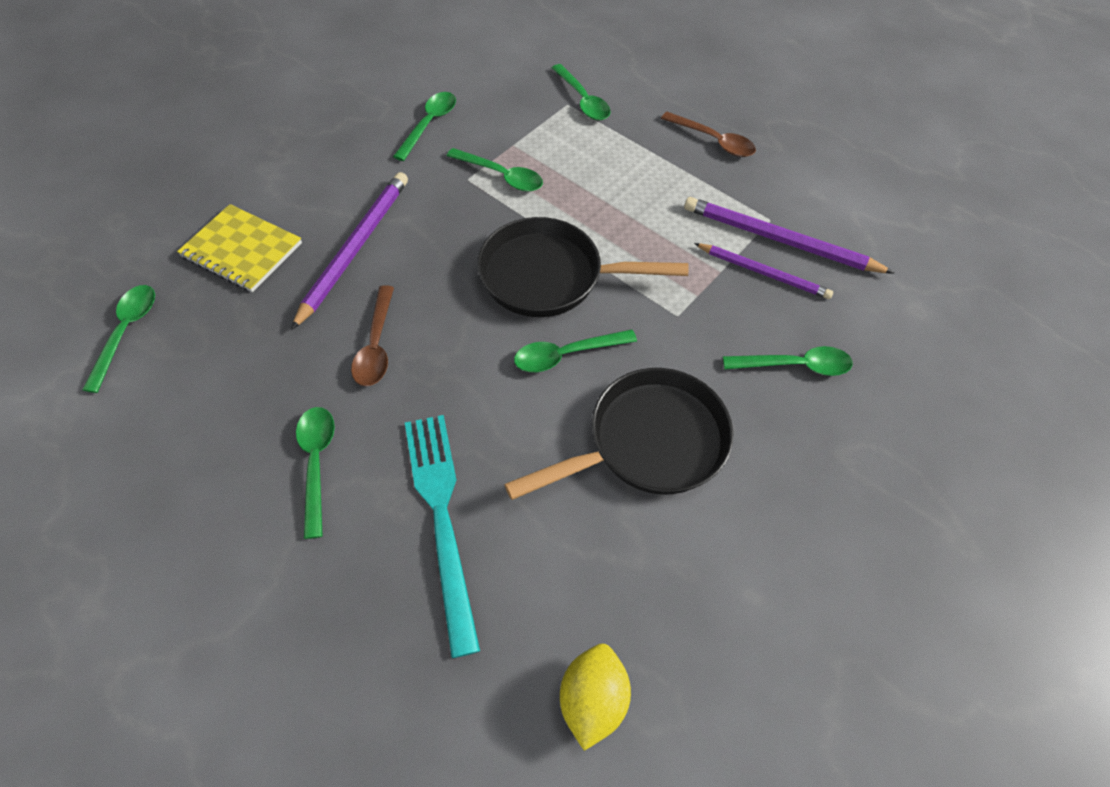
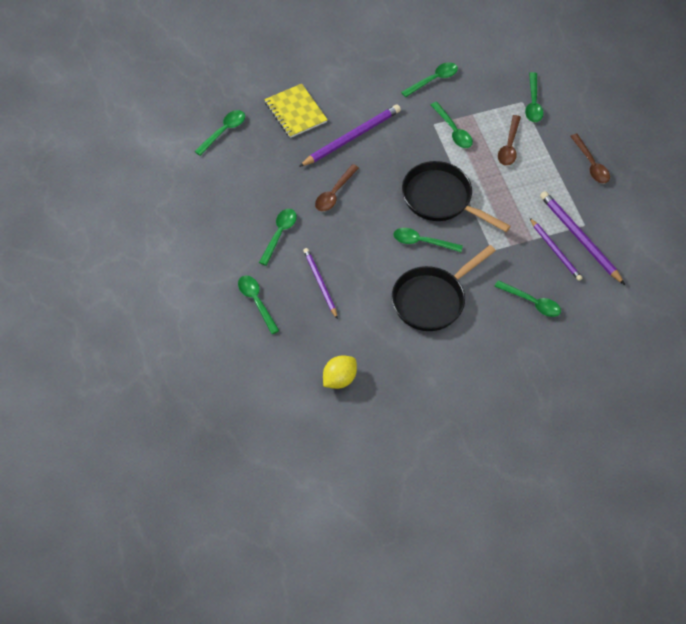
camera: 30 degrees right, 0 degrees up
turquoise fork [405,415,480,658] -> purple pencil [303,248,338,319]
black pan [504,368,733,500] -> black pan turned 135 degrees clockwise [392,245,496,331]
none -> green spoon [238,275,279,334]
none -> brown spoon [498,115,521,166]

